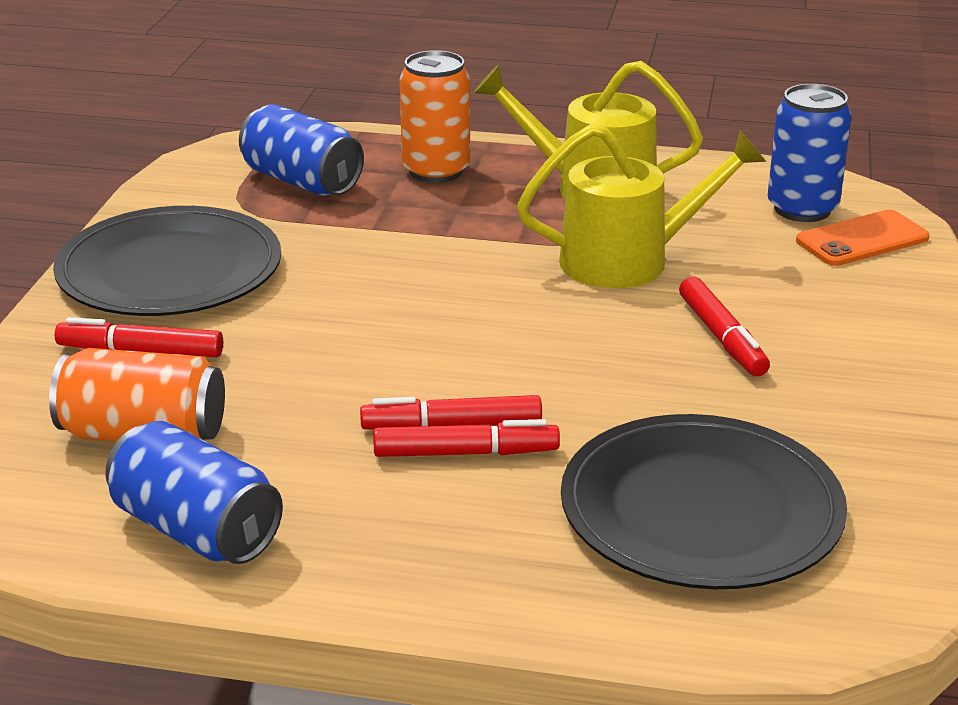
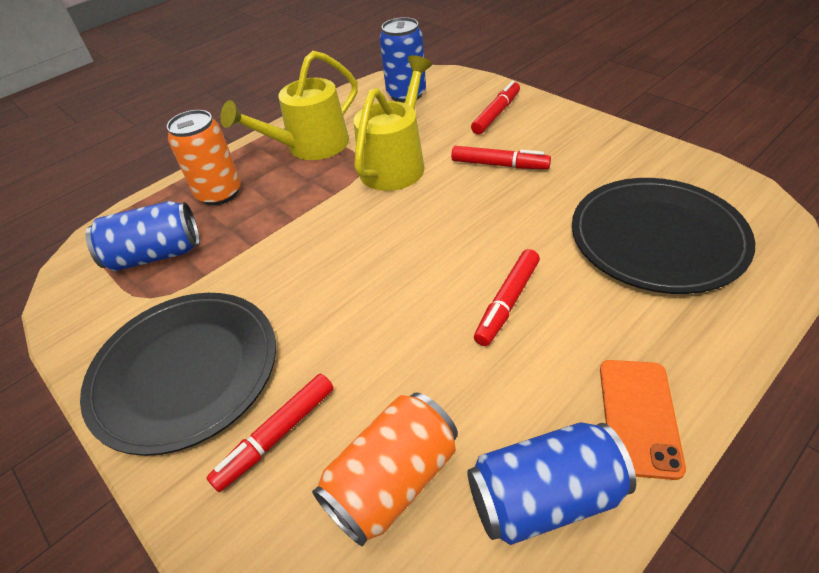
camera: 50 degrees left, 15 degrees up
red marker [373,419,560,457] -> red marker moved to [471,81,520,135]
orange phone [796,210,930,266] -> orange phone moved to [600,360,686,480]

